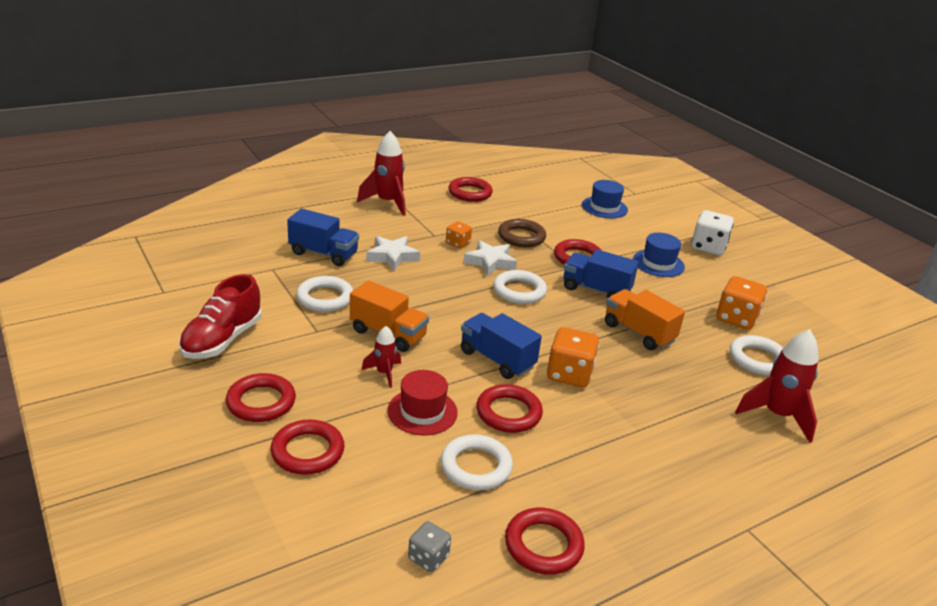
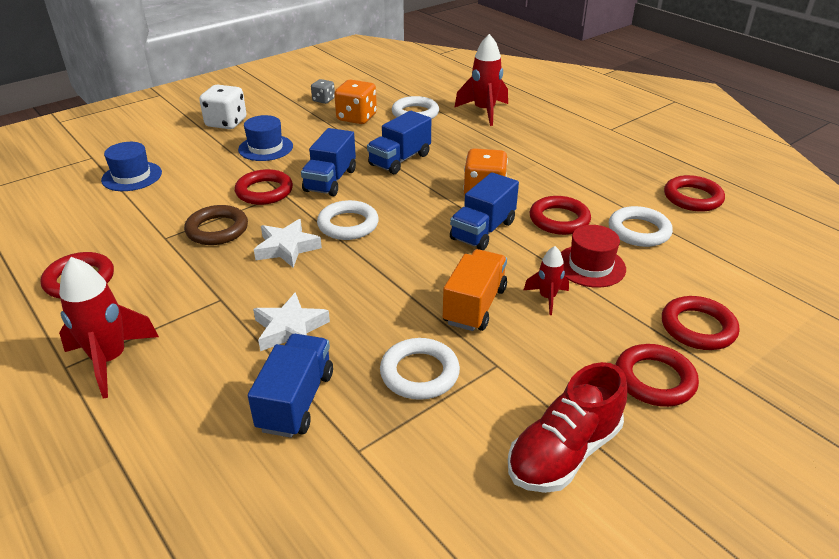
camera: 95 degrees left, 5 degrees up
red shoe [179,274,262,359] -> red shoe turned 120 degrees clockwise [508,362,627,493]
grey dice [408,521,451,572] -> grey dice moved to [311,79,335,104]
orange dice [446,221,472,249] -> none
orange truck [605,289,685,350] -> blue truck [367,111,431,174]

